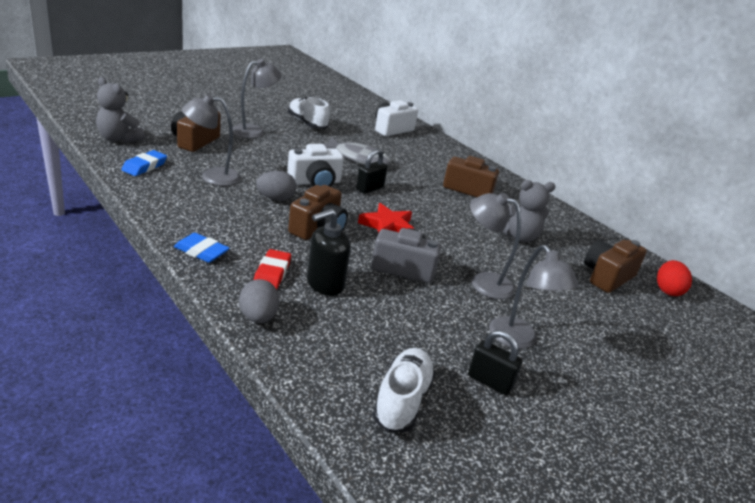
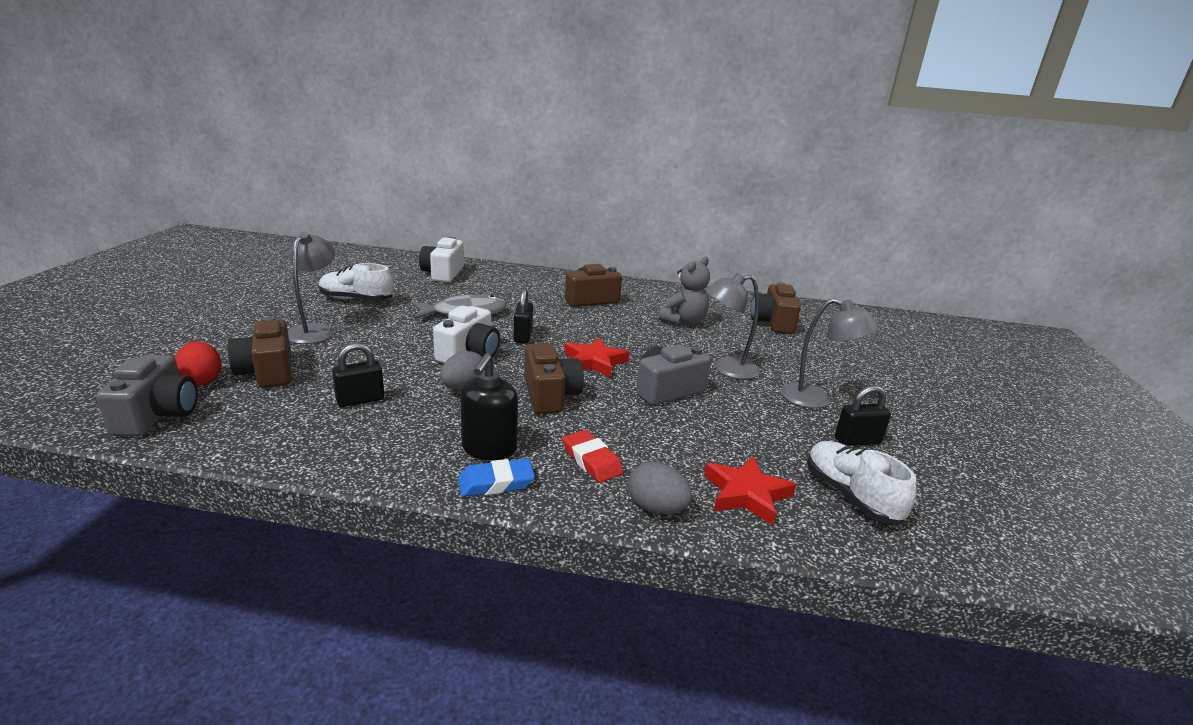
camera: 40 degrees left, 5 degrees down
grey teddy bear [96,77,145,143] -> grey camera [96,355,198,436]
blue eraser [121,150,167,176] -> none
grey lamp [182,94,241,186] -> black padlock [332,343,384,407]
black soap dispenser [307,209,351,296] -> black soap dispenser moved to [460,353,518,460]
red egg [657,260,692,296] -> red egg moved to [175,341,221,386]
none -> red star [704,457,796,526]

